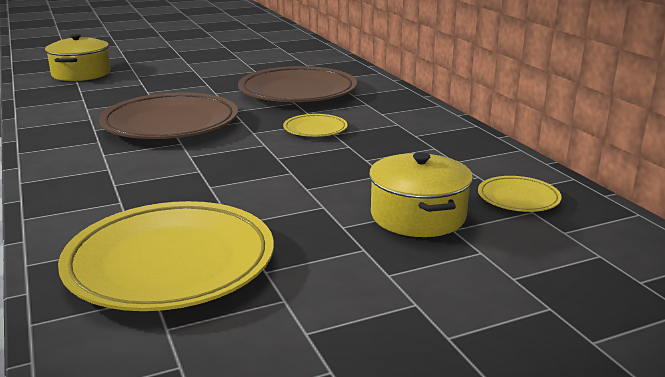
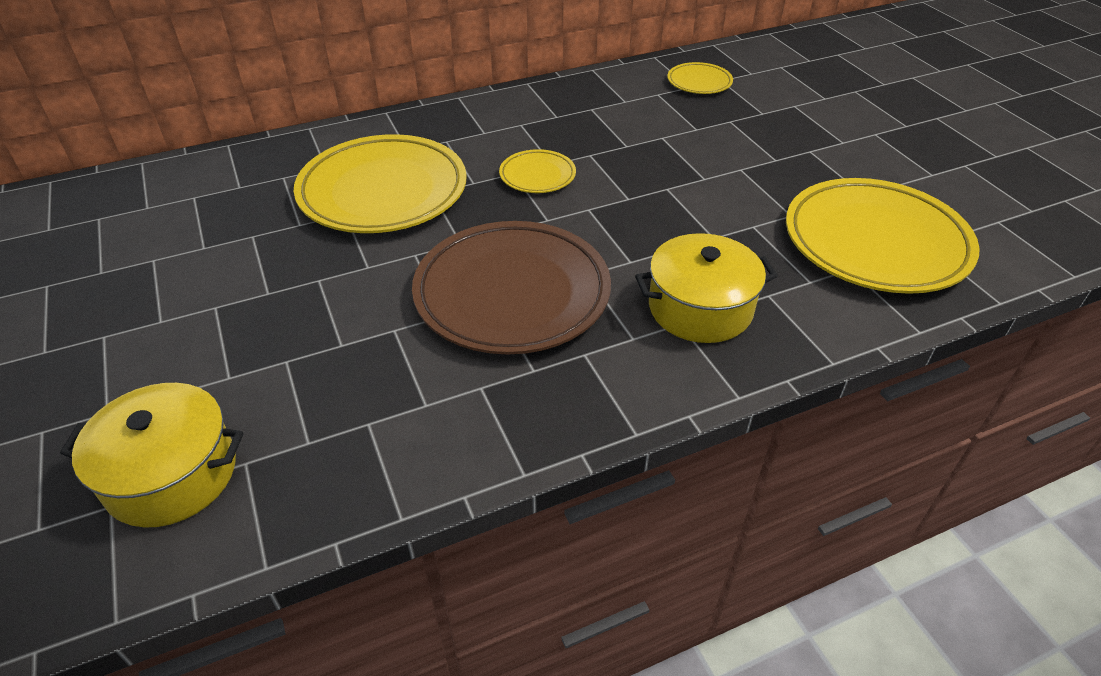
camera: 90 degrees left, 20 degrees up
brown plate [238,66,357,102] -> yellow plate [294,134,467,233]
yellow pot [369,152,473,237] -> yellow pot moved to [635,233,778,343]

